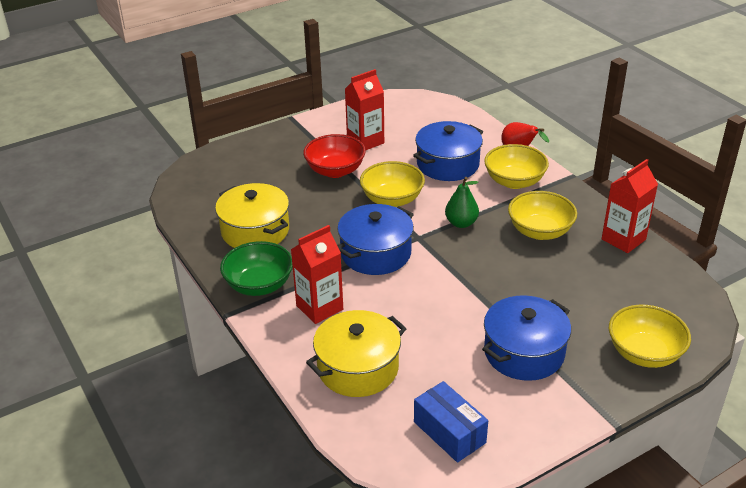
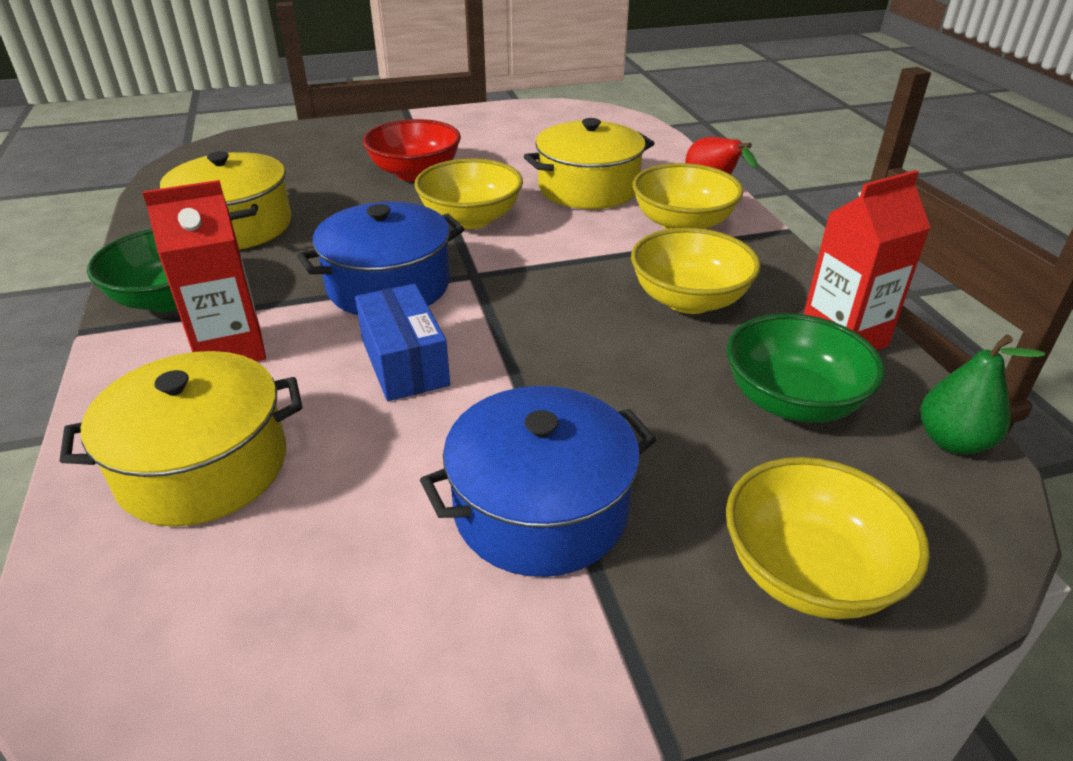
camera: 15 degrees right, 0 degrees up
red carton [345,69,384,150] -> none
blue pot [413,121,483,181] -> yellow pot [524,118,655,209]
blue box [414,381,488,462] -> blue box moved to [355,284,450,401]
green pear [445,177,479,228] -> green pear moved to [920,335,1045,454]
none -> green bowl [727,313,885,423]

